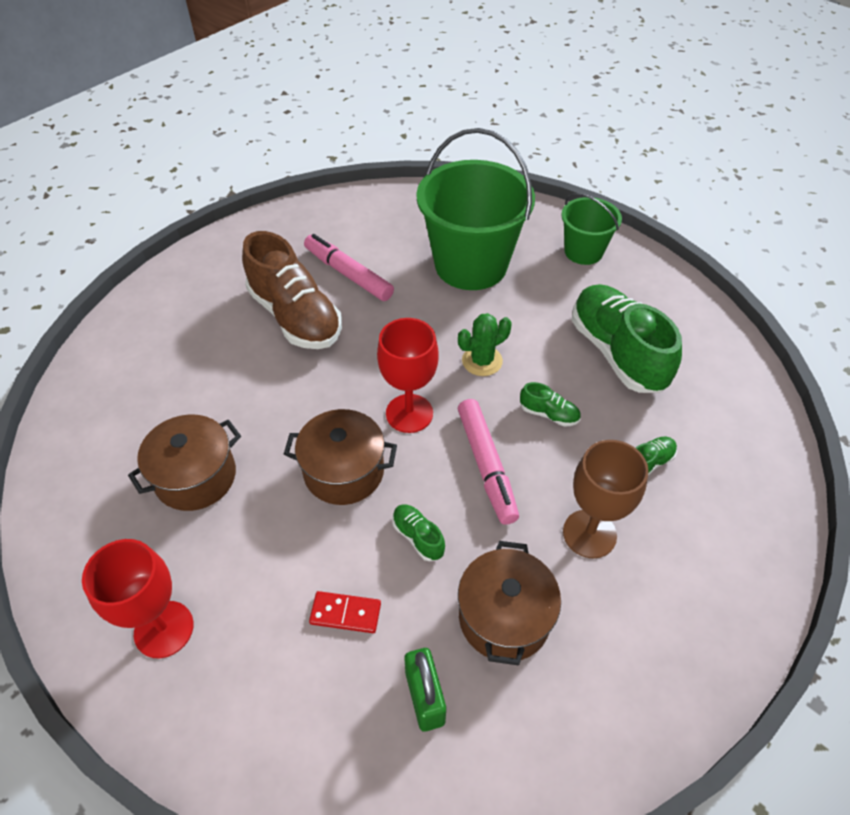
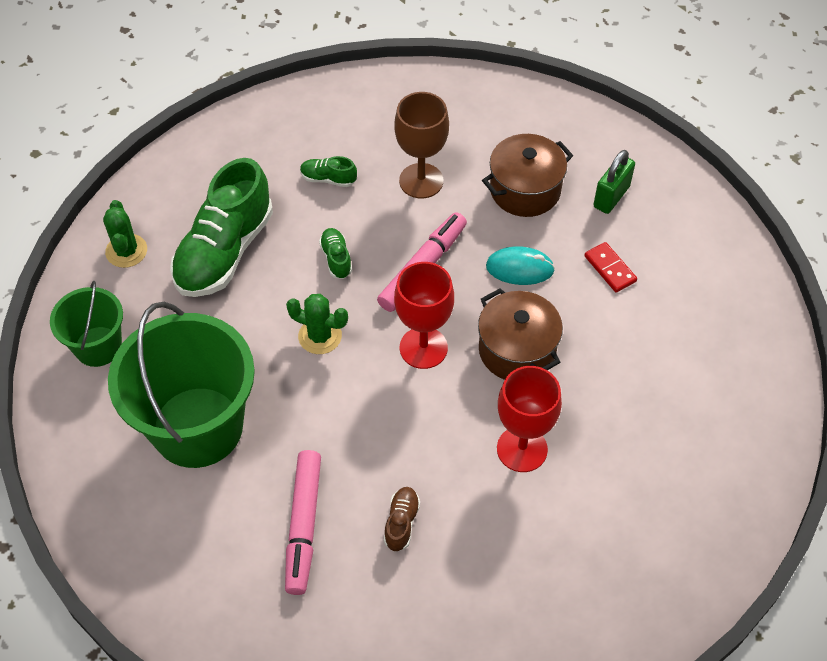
camera: 130 degrees left, 5 degrees up
red goblet [82,539,194,658] -> red goblet moved to [497,366,562,472]
brown pot [128,414,241,511] -> none
brown shoe [242,231,342,349] -> brown shoe [384,487,420,552], size x0.42
green shoe [392,504,445,562] -> turquoise mouse [486,246,555,285]
none -> green cactus [103,200,147,268]

